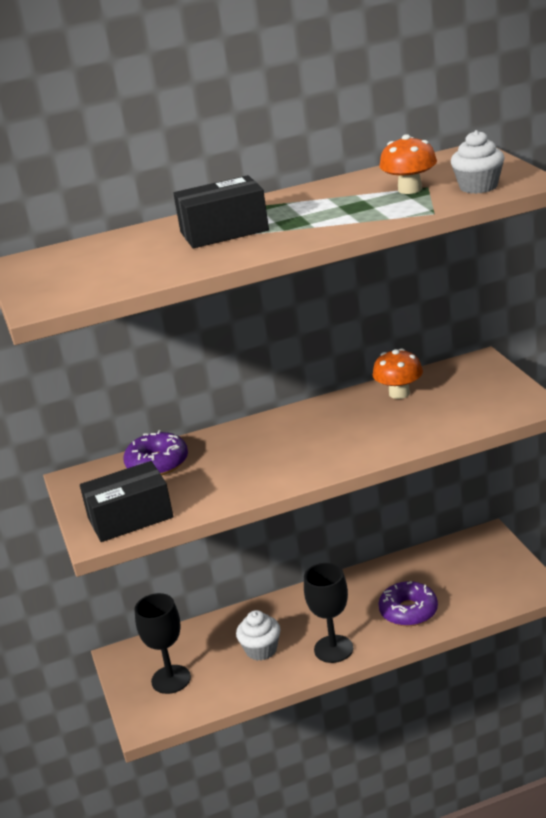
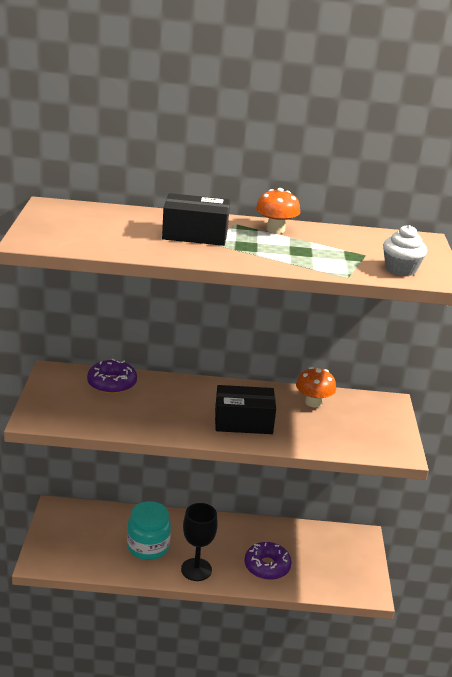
camera: 15 degrees right, 0 degrees up
black box [80,461,173,542] -> black box moved to [215,385,276,434]
black goblet [134,593,191,694] -> none
white cupcake [236,610,280,661] -> turquoise jar [127,501,171,560]
orange mushroom [379,134,437,194] -> orange mushroom moved to [256,188,300,233]

